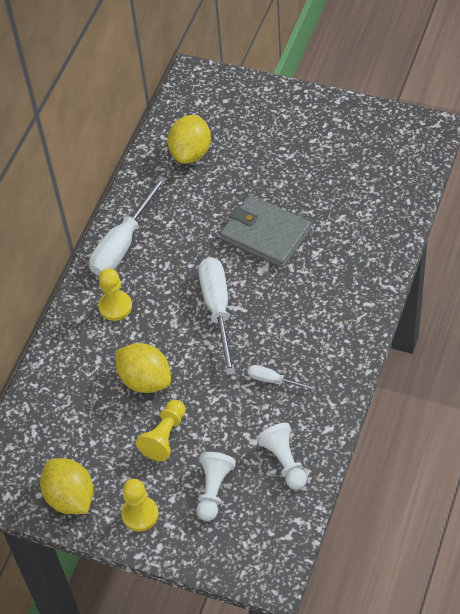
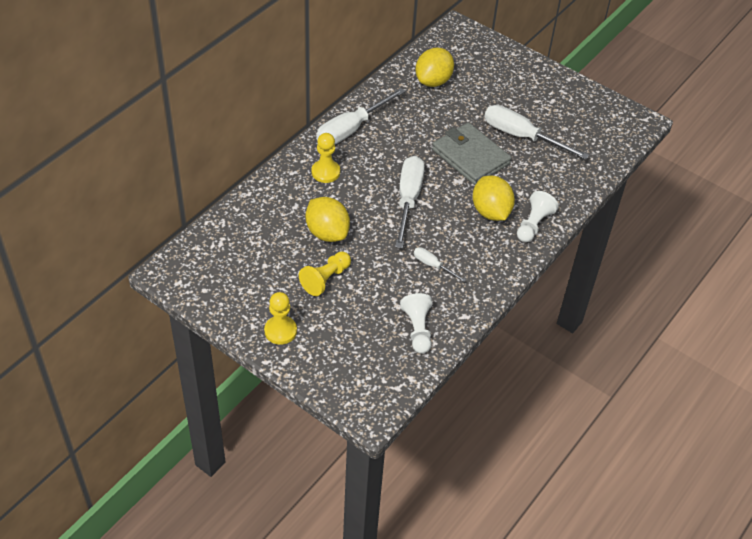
camera: 10 degrees right, 5 degrees down
yellow lemon [40,458,94,514] -> yellow lemon moved to [473,175,515,221]
white pawn [197,452,236,521] -> white pawn moved to [517,191,559,242]
none -> white screwdriver [484,105,589,159]

